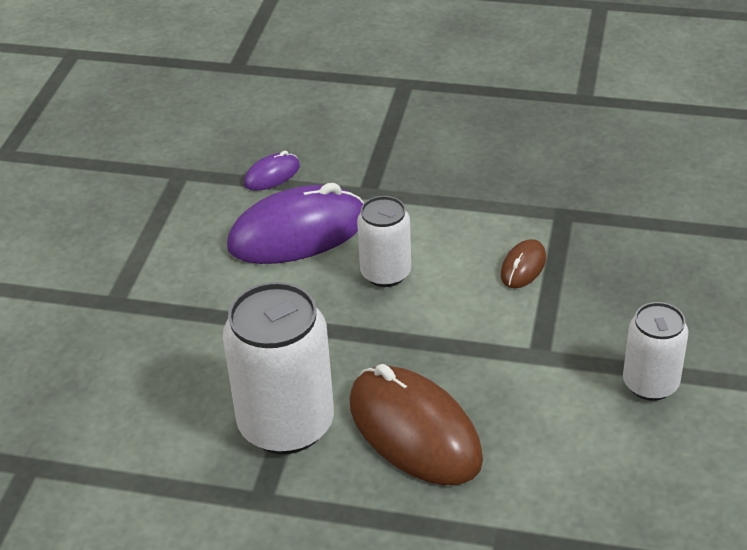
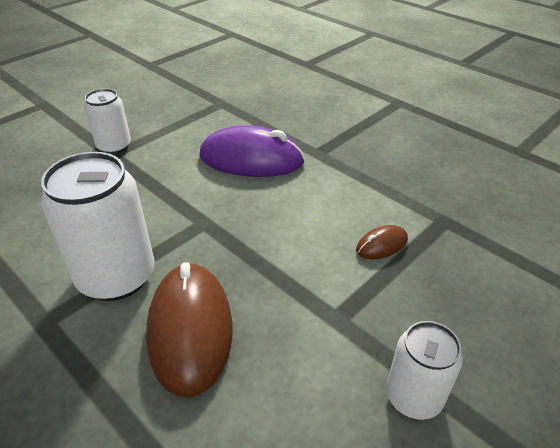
camera: 30 degrees right, 0 degrees up
purple mouse [244,151,300,191] -> none
white can [357,196,411,287] -> white can moved to [84,88,131,154]

